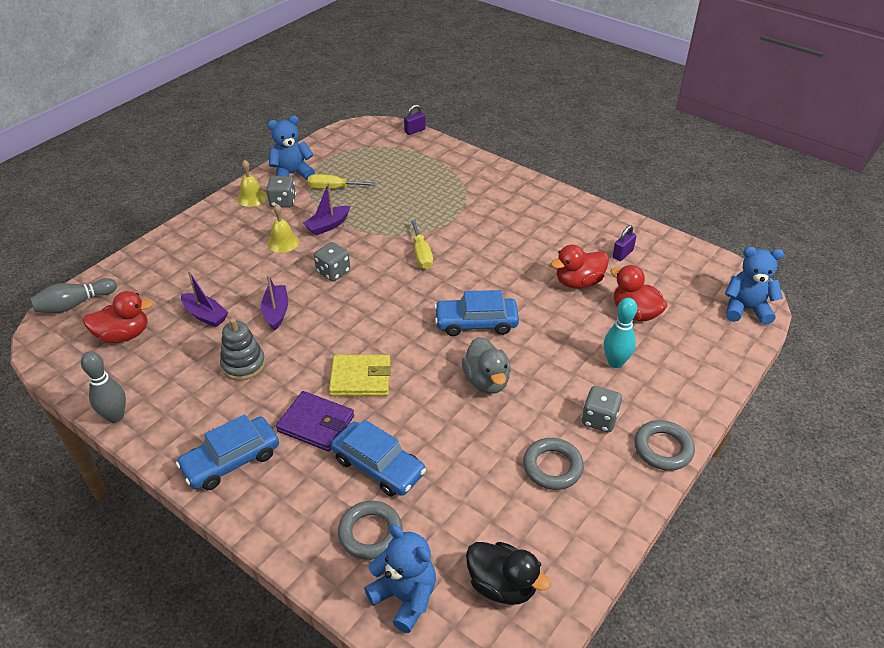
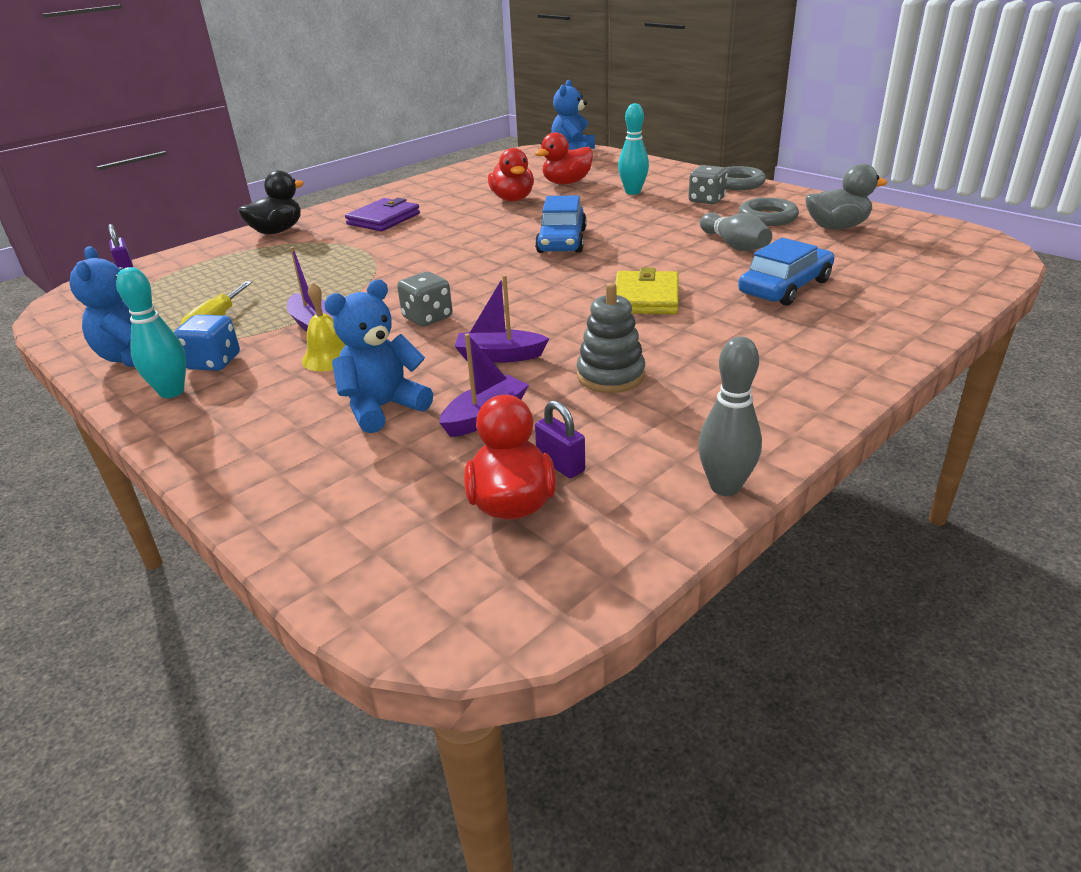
camera: 80 degrees left, 10 degrees down
grey bowling pin [30,278,117,313] -> grey bowling pin moved to [700,213,772,251]
blue car [176,414,279,490] -> none
yellow bell [237,160,267,207] -> turquoise bowling pin [116,267,186,398]
grey dice [266,176,296,208] -> blue dice [174,315,240,371]
purple wallet [276,391,354,452] -> purple wallet moved to [345,198,420,231]
grey ring [338,501,402,560] -> none
blue teddy bear [364,524,436,633] -> blue teddy bear moved to [324,279,433,433]
yellow screwdriver [411,220,433,269] -> none
grey duck [462,337,511,394] -> grey duck moved to [805,163,888,230]
black duck [466,542,551,605] -> black duck moved to [238,170,304,234]
purple padlock [613,225,636,261] -> purple padlock moved to [535,400,585,478]

